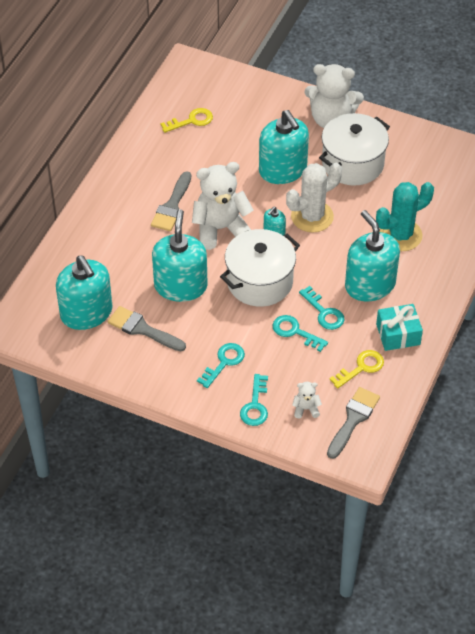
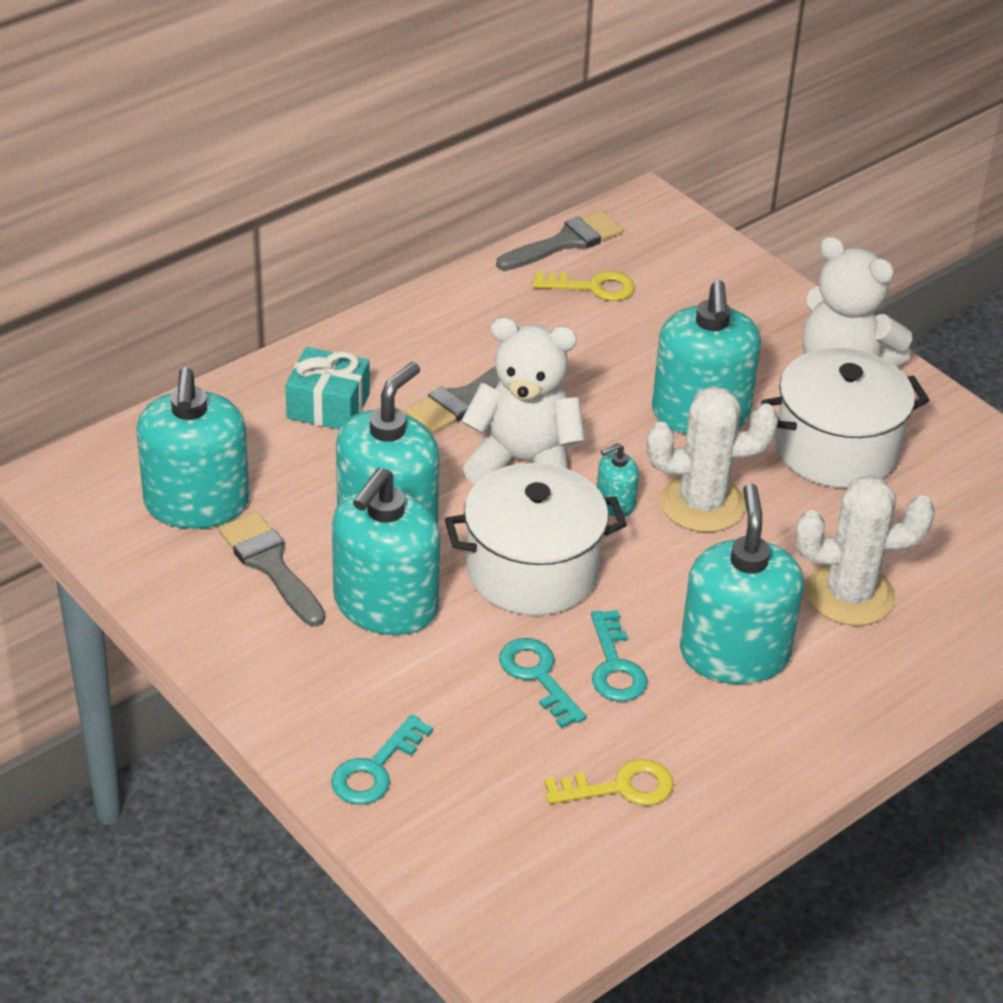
camera: 25 degrees right, 10 degrees down
turquoise key [197,343,245,388] -> none
white teddy bear [292,382,322,419] -> none
grey brush [327,387,380,459] -> grey brush moved to [496,210,623,271]
turquoise cactus [376,182,434,251] -> white cactus [795,475,935,626]
turquoise gift [376,304,423,351] -> turquoise gift moved to [285,347,370,430]
none -> turquoise soap dispenser [332,468,440,635]

